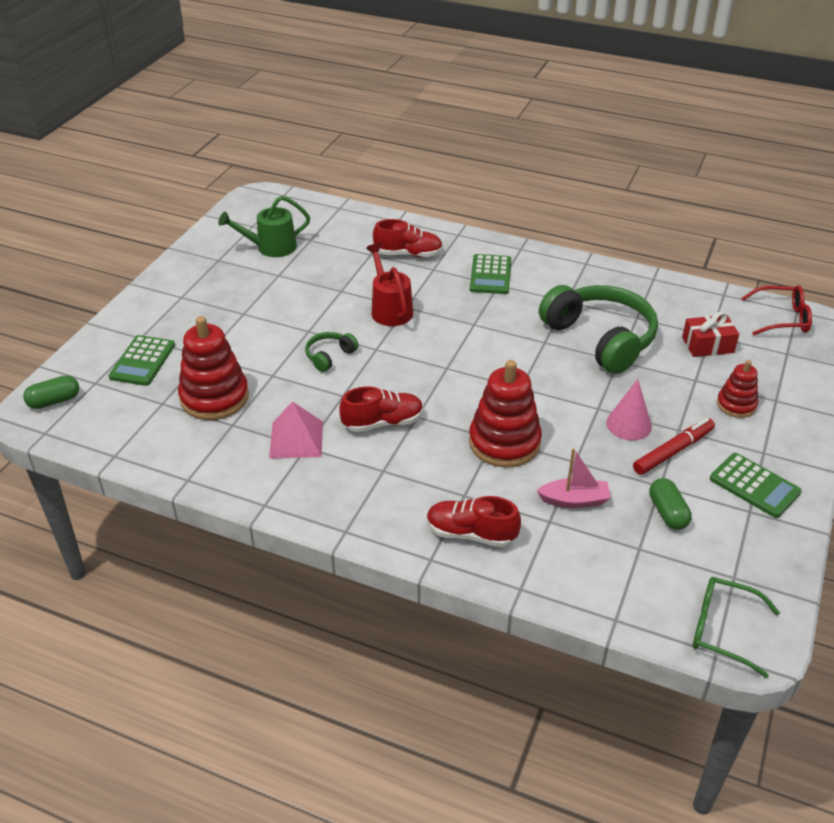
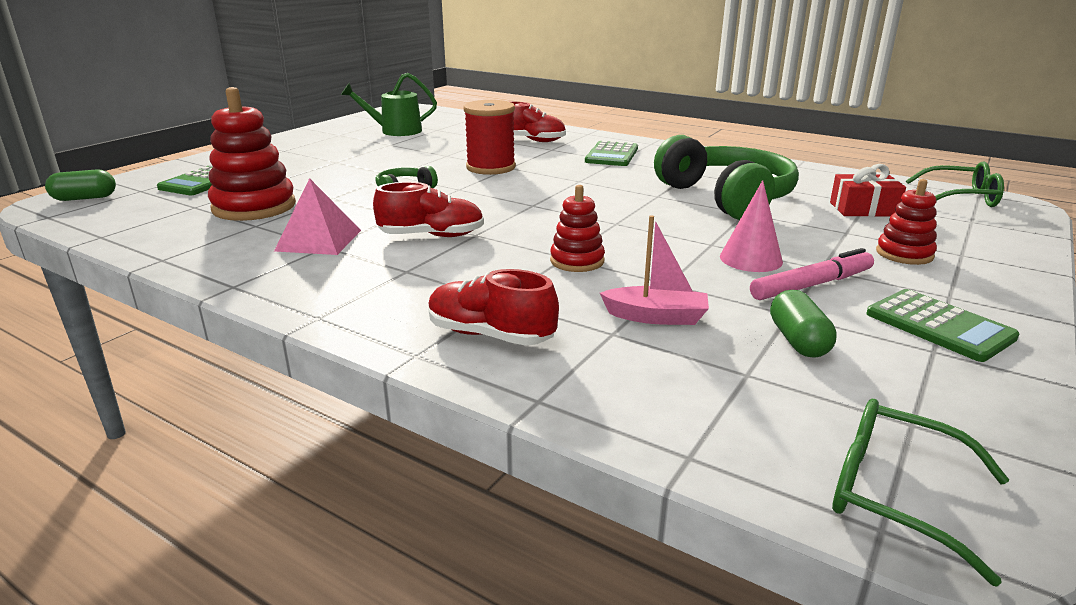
camera: 10 degrees right, 15 degrees down
red watering can [366,243,413,326] -> red spool [463,100,516,175]
red stacking toy [469,360,542,467] -> red stacking toy [550,185,605,272], size x0.57
red marker [633,418,715,475] -> pink marker [750,248,874,300]
red glasses [741,285,812,335] -> green glasses [906,161,1004,207]

